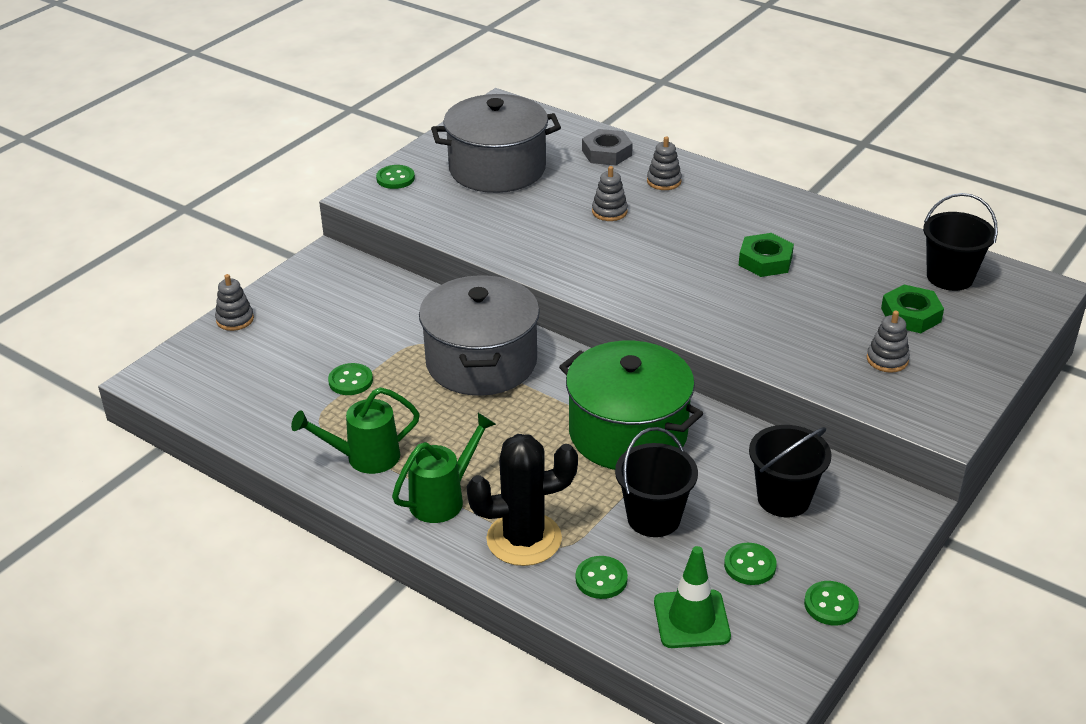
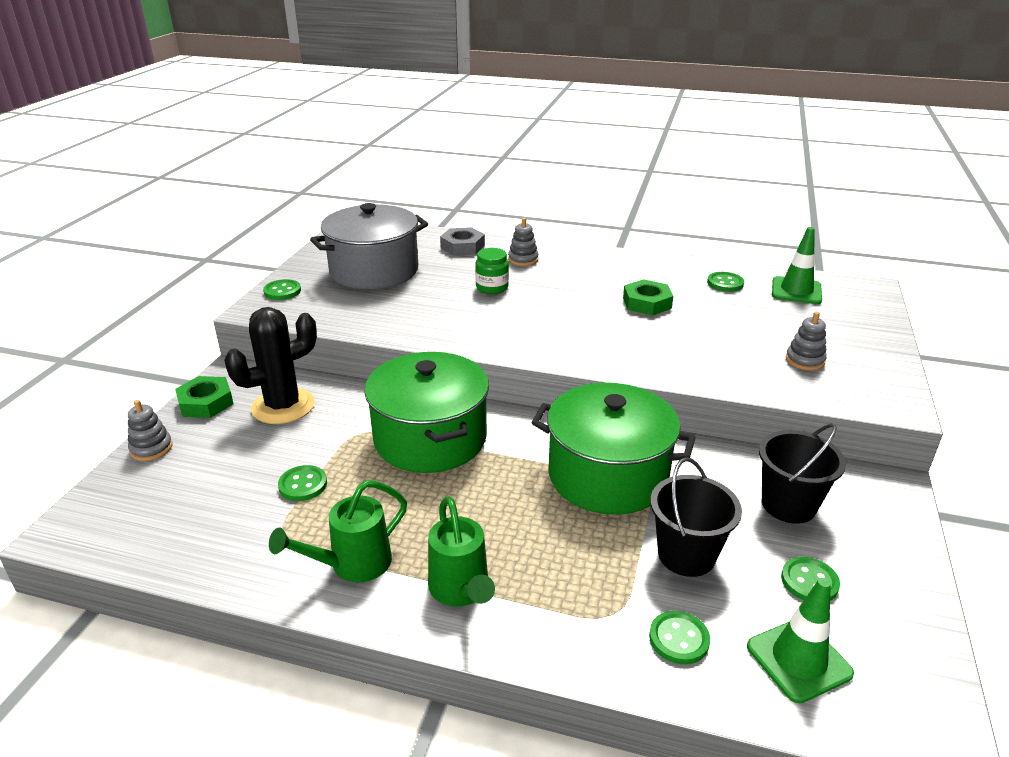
camera: 20 degrees left, 5 degrees down
green watering can [392,413,496,523] -> green watering can turned 135 degrees clockwise [428,496,495,606]
grey pot [419,275,540,396] -> green pot [364,352,489,473]
black cactus [467,434,578,566] -> black cactus moved to [224,307,317,424]
grey stacking toy [592,166,628,221] -> green jar [475,248,509,294]
green button [804,581,859,625] -> green button moved to [707,272,744,292]
green nut [881,285,944,333] -> green nut moved to [175,376,234,418]
black bucket [923,193,998,291] -> green traffic cone [772,227,822,304]

